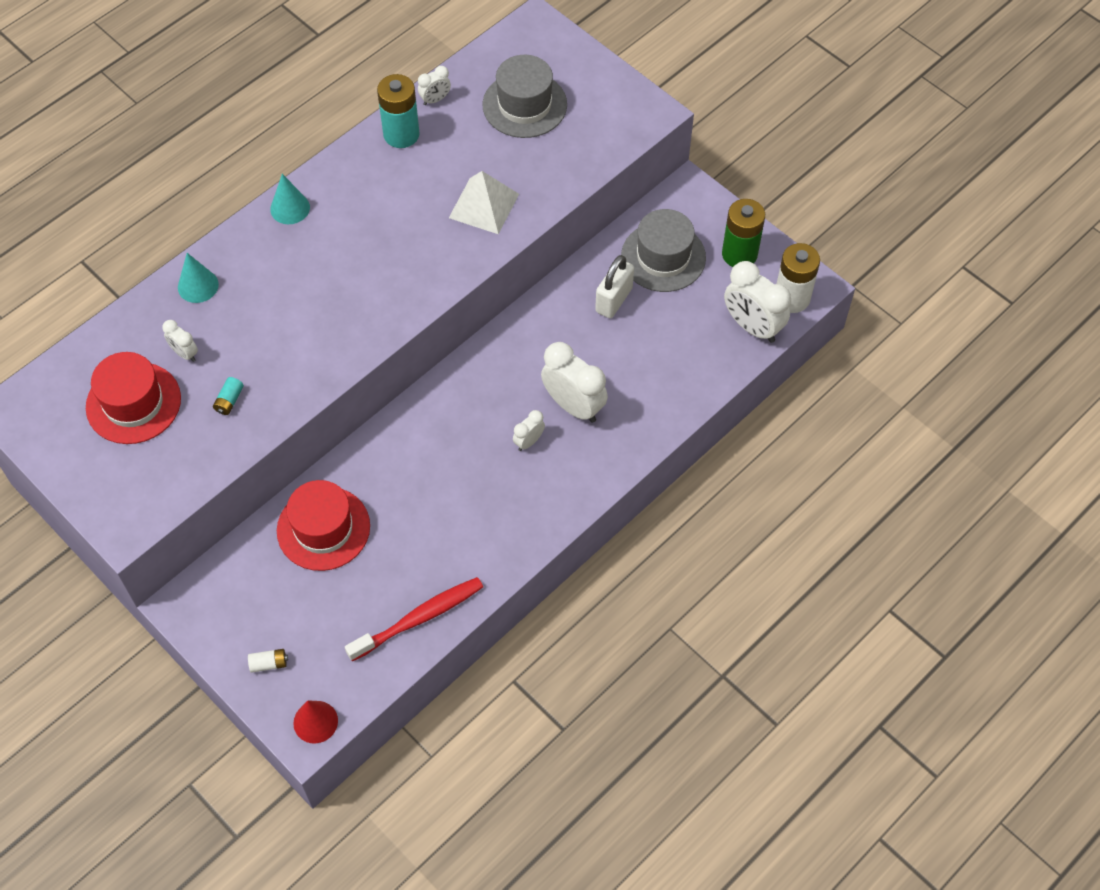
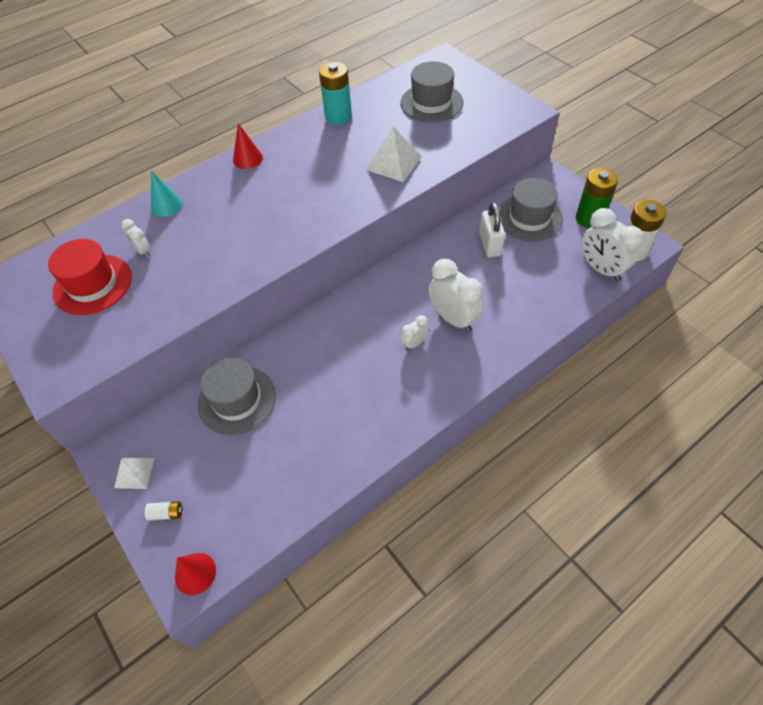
camera: 10 degrees right, 5 degrees down
turquoise battery [213,377,244,415] -> none
turquoise cone [270,174,310,224] -> red cone [233,123,263,169]
red hat [277,480,370,571] -> grey hat [198,357,276,435]
red toothbrush [345,577,483,661] -> none
white clock [418,66,451,105] -> none
white padlock [595,255,634,318] -> white padlock turned 45 degrees counterclockwise [479,202,505,257]
none -> white pyramid [114,457,155,489]

